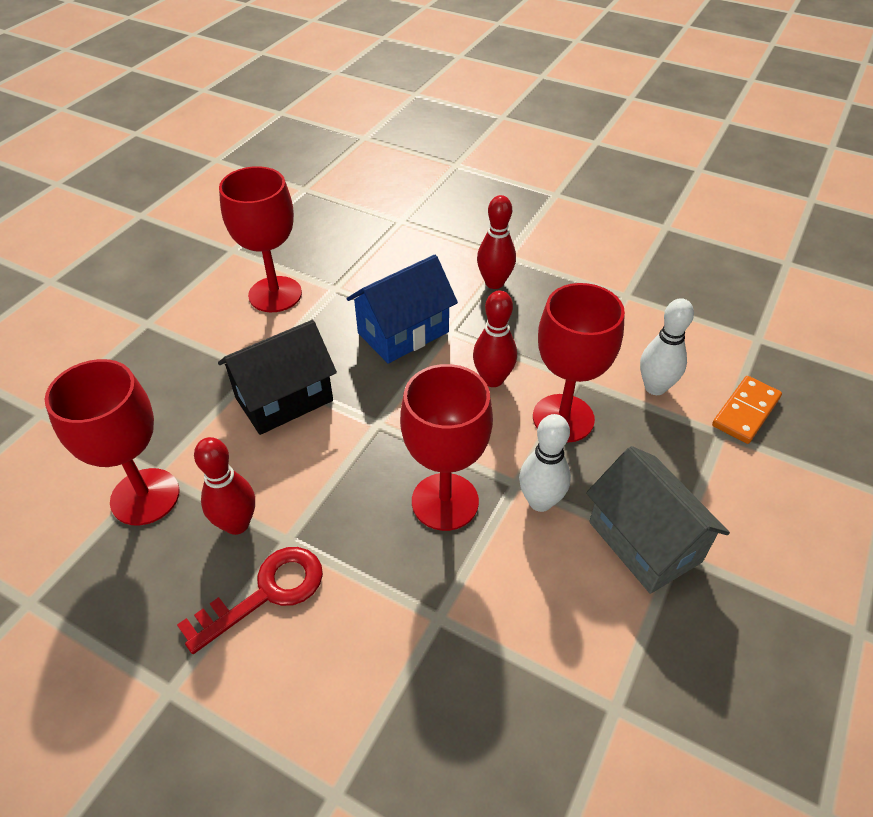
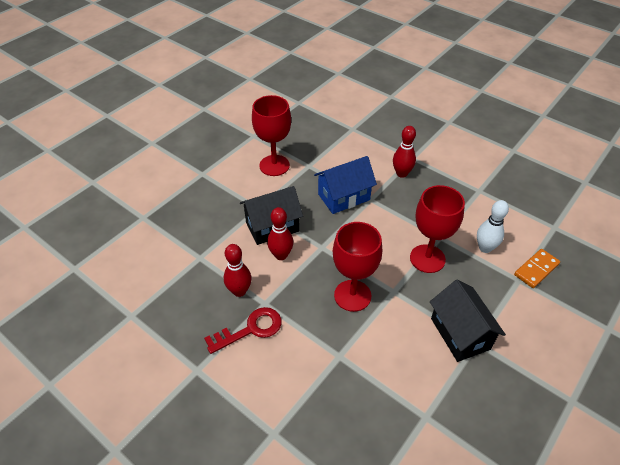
camera: 10 degrees right, 0 degrees up
red goblet [44,359,179,526] -> none
red bowling pin [473,291,517,387] -> red bowling pin moved to [267,207,293,260]
white bowling pin [519,414,571,512] -> none
grey house [586,446,730,594] -> black house [430,279,506,362]

